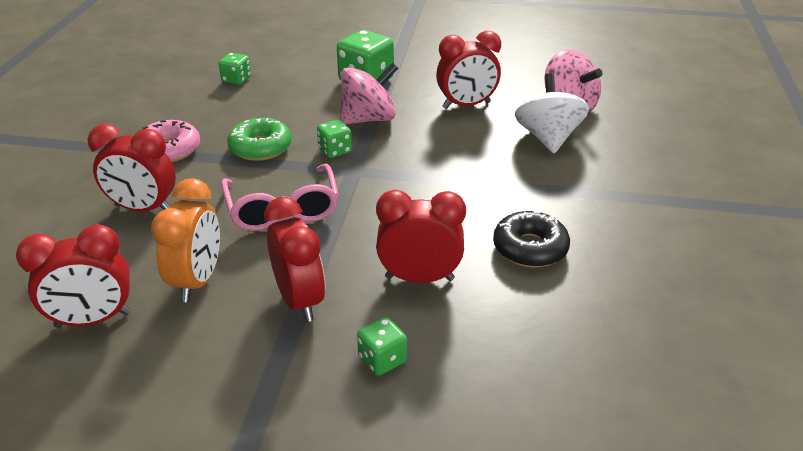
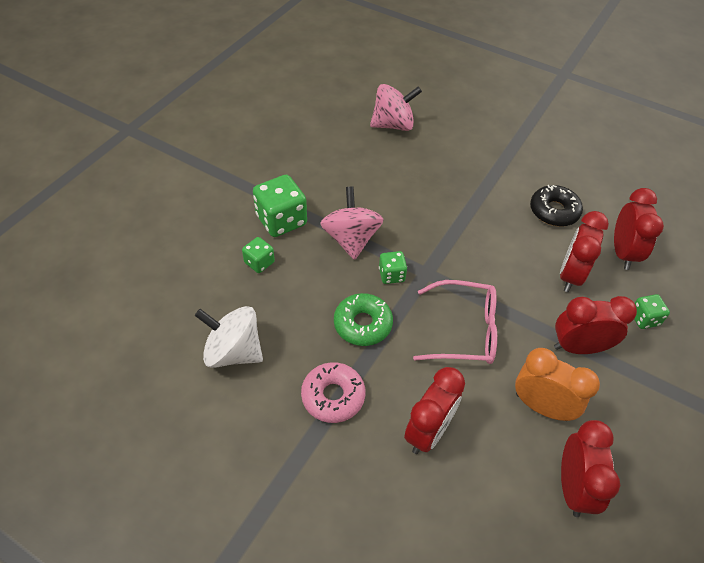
camera: 70 degrees left, 15 degrees up
green dice [219,53,251,85] -> green dice moved to [242,237,275,273]
red clock [436,31,501,109] -> red clock moved to [614,188,664,270]
white spinning top [515,73,589,153] -> white spinning top moved to [195,306,263,368]

